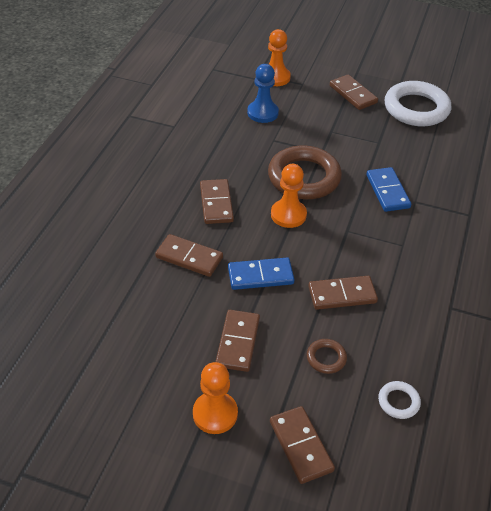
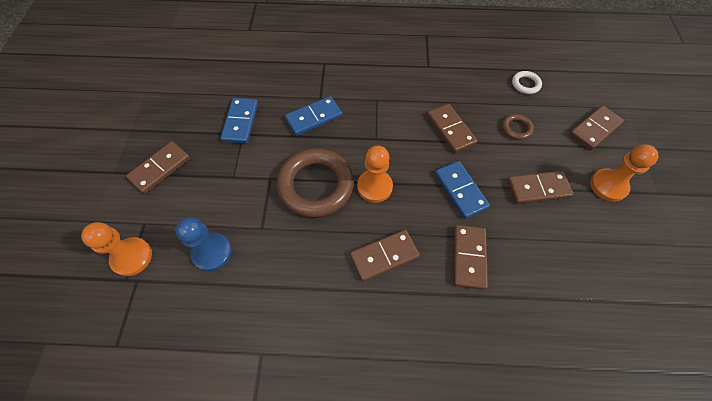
camera: 105 degrees left, 15 degrees up
white ring [385,81,451,126] -> none
none -> blue domino [221,98,258,144]

